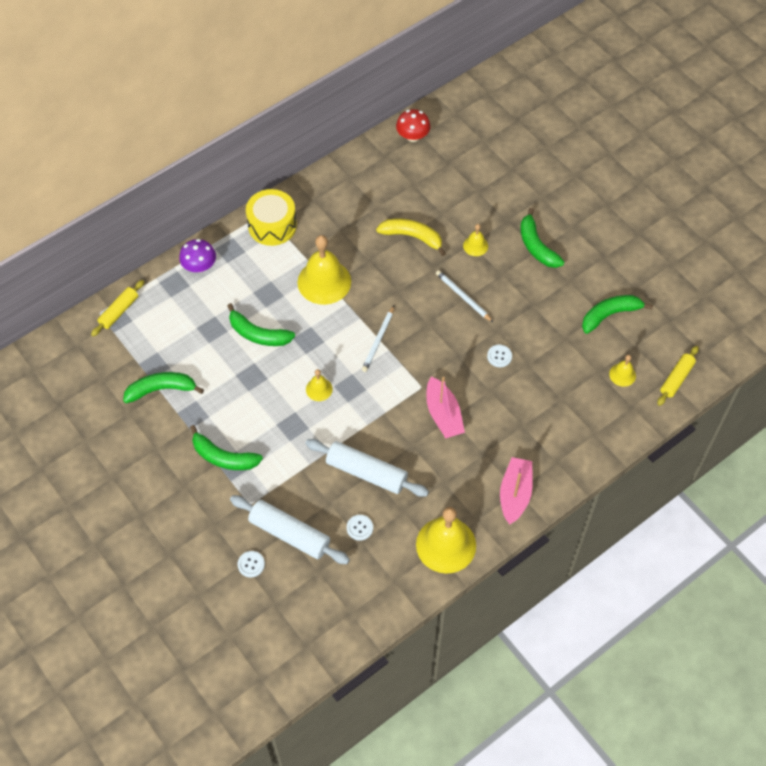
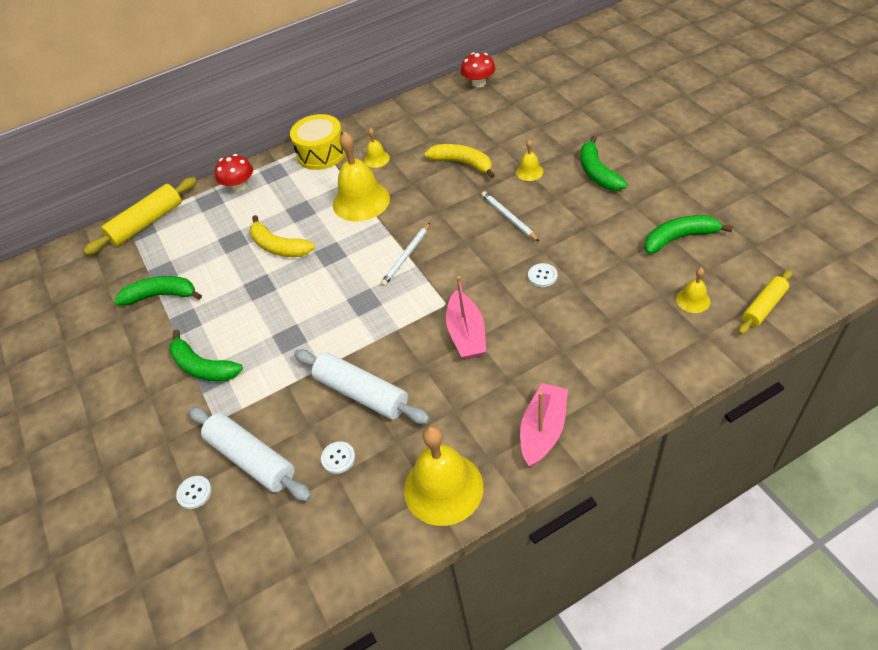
camera: 15 degrees right, 10 degrees down
yellow rolling pin [91,280,144,337] -> yellow rolling pin [84,177,197,255], size x1.60
purple mushroom [179,239,216,273] -> red mushroom [215,154,253,192]
green banana [227,303,295,346] -> yellow banana [250,215,315,257]
yellow bell [306,369,333,401] -> yellow bell moved to [364,128,390,168]

